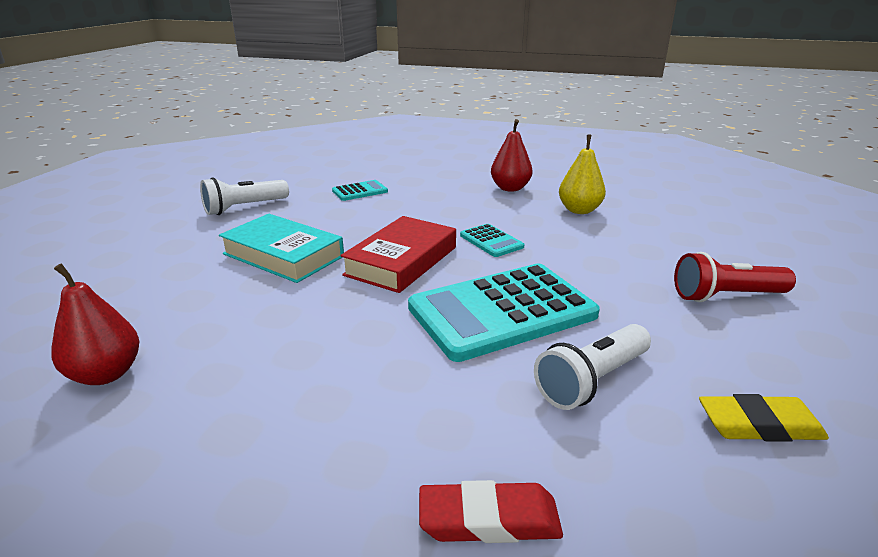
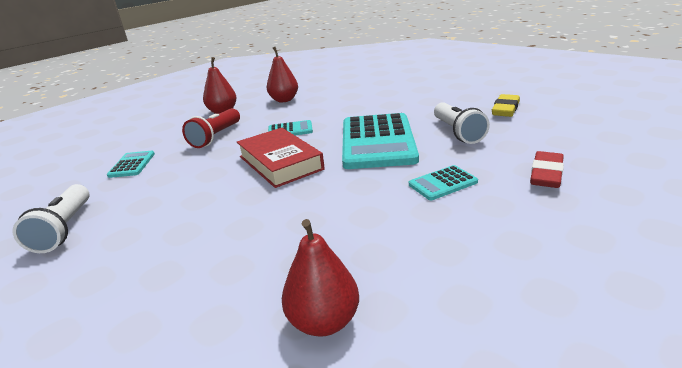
camera: 60 degrees left, 0 degrees up
turquoise book [219,214,344,283] -> none
yellow pear [559,135,606,214] -> red pear [267,47,298,102]
red flashlight [674,252,796,302] -> red flashlight moved to [182,108,240,148]
none -> turquoise calculator [409,165,478,200]

